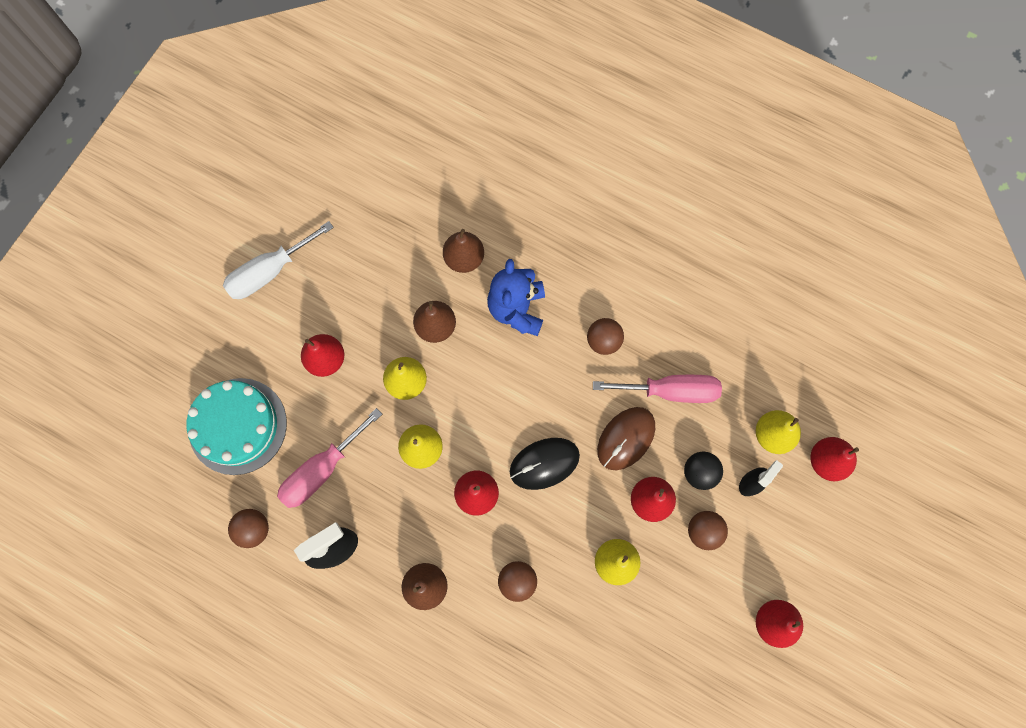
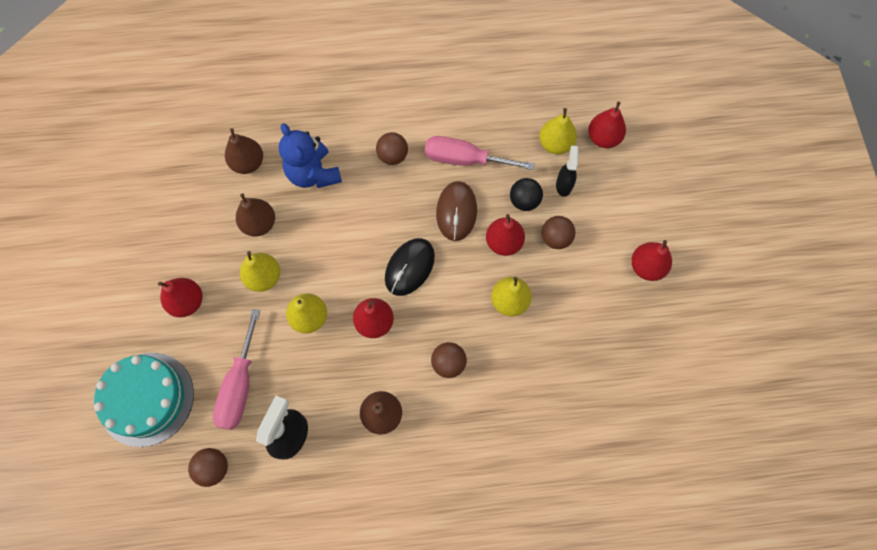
camera: 35 degrees left, 5 degrees down
white screwdriver [223,221,334,299] -> none
pink screwdriver [593,375,722,403] -> pink screwdriver turned 135 degrees counterclockwise [425,136,535,170]

